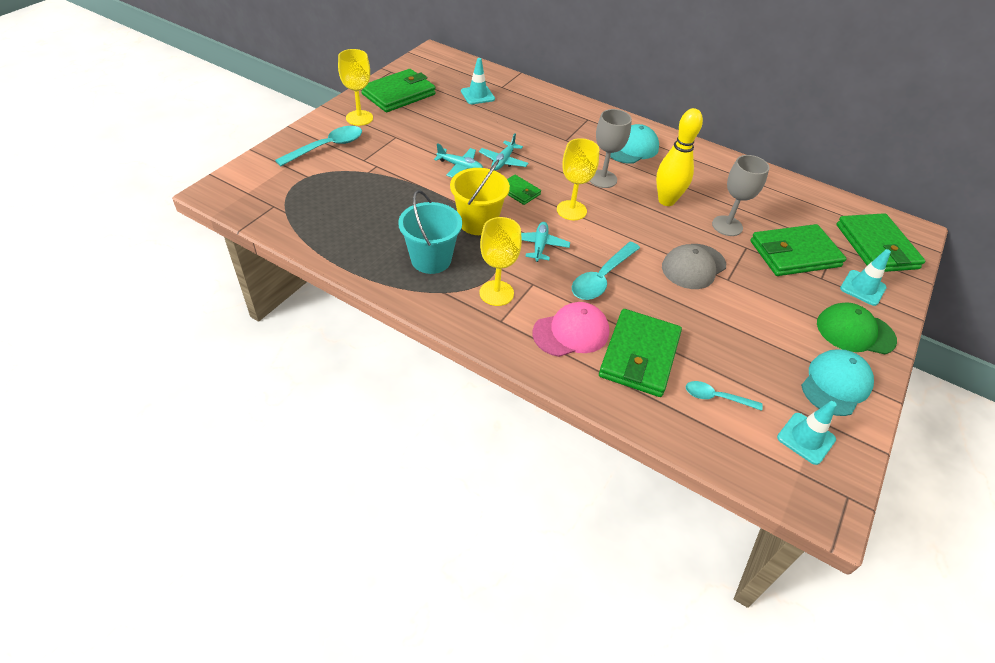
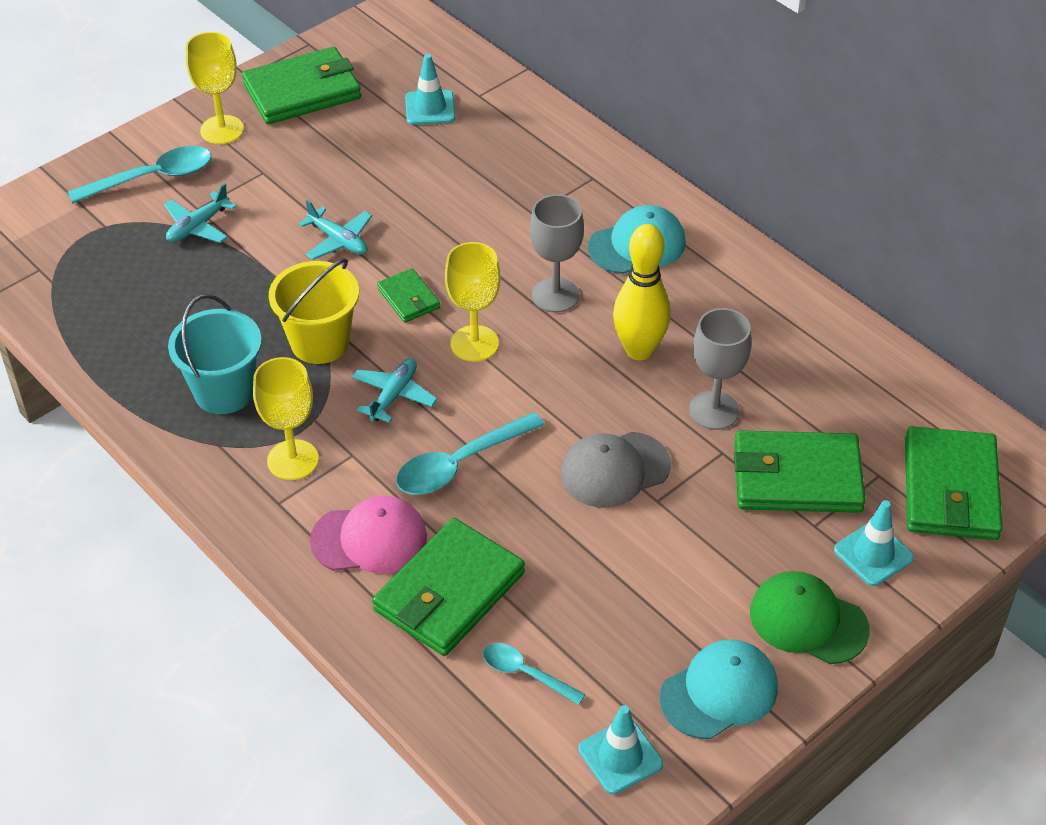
camera: 20 degrees right, 0 degrees up
turquoise plane [479,133,528,170] -> turquoise plane moved to [164,183,237,243]

